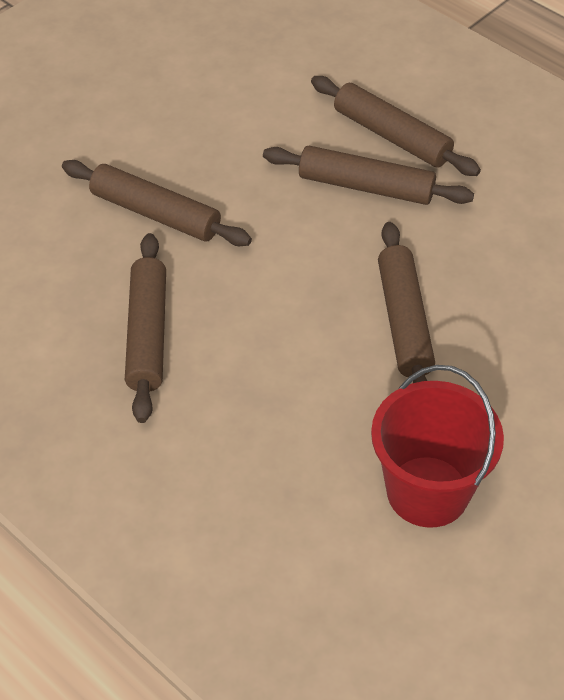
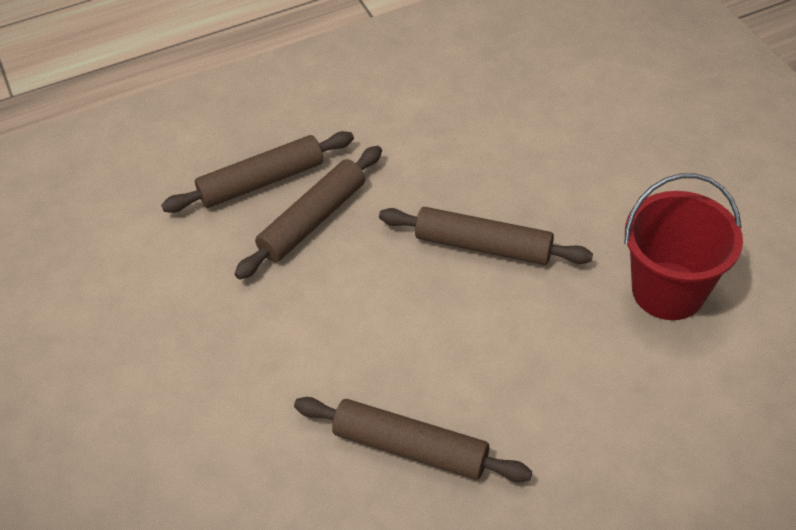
camera: 65 degrees left, 0 degrees up
brown rolling pin [62,160,252,246] -> none

